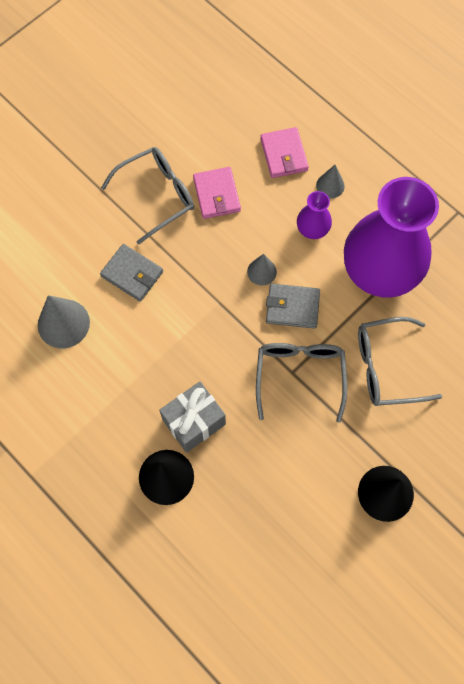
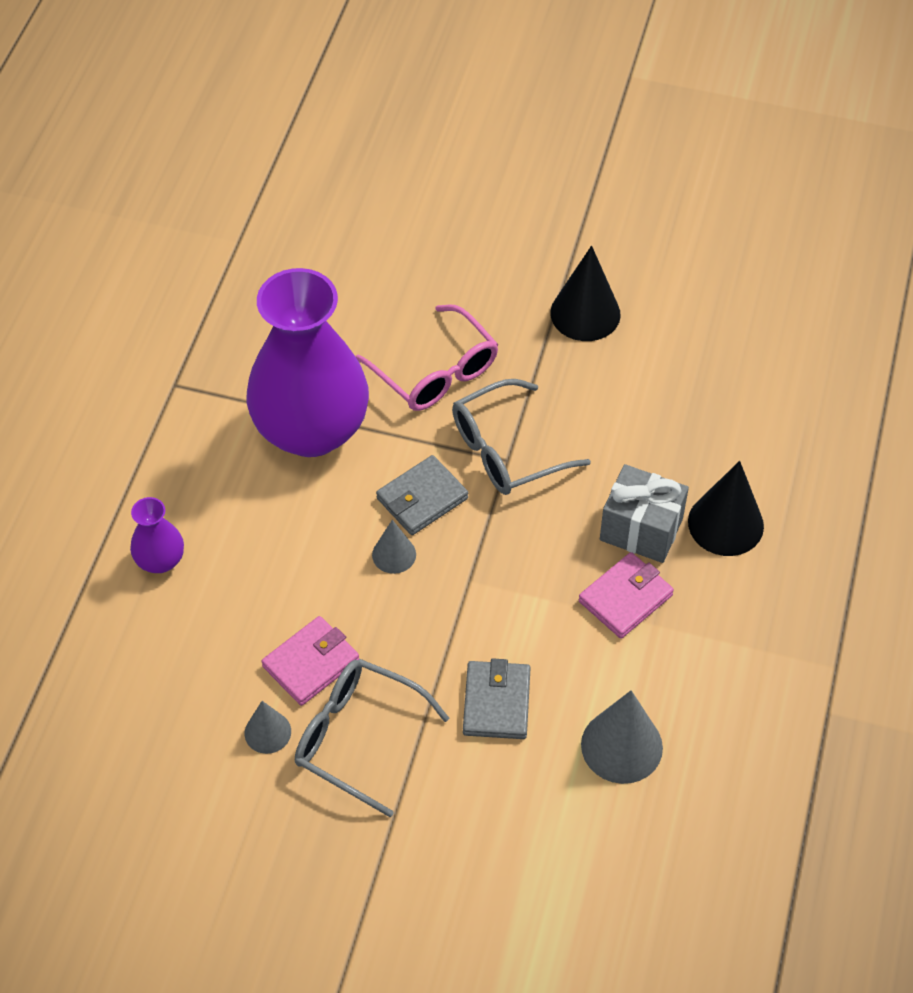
camera: 120 degrees left, 15 degrees down
pink wallet [260,127,309,178] -> pink wallet moved to [579,552,674,639]
grey wallet [266,284,320,329] -> grey wallet turned 75 degrees clockwise [376,455,468,535]
purple vase [297,191,332,239] -> purple vase moved to [130,497,184,573]
grey cone [316,165,345,199] -> grey cone moved to [245,701,291,754]
grey glasses [358,317,442,406] -> pink glasses [355,305,498,411]

